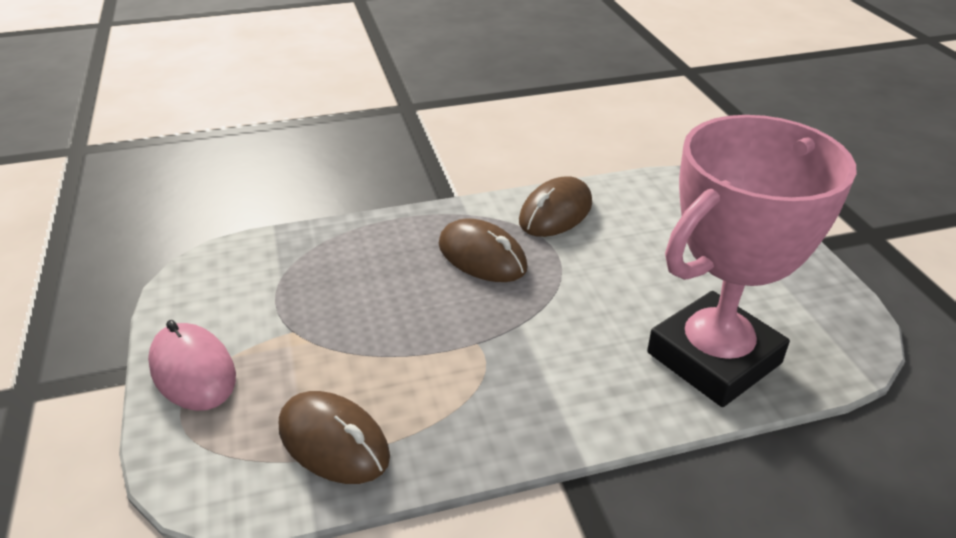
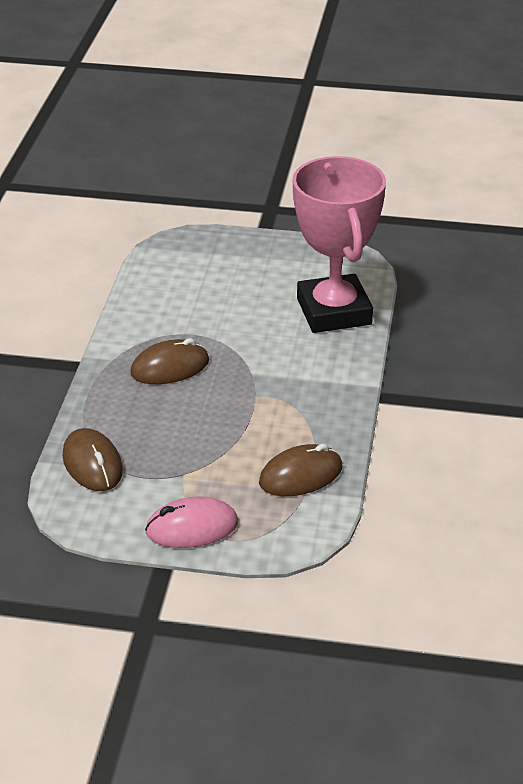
camera: 65 degrees left, 0 degrees up
brown mouse [519,176,592,237] -> brown mouse moved to [63,428,123,491]

